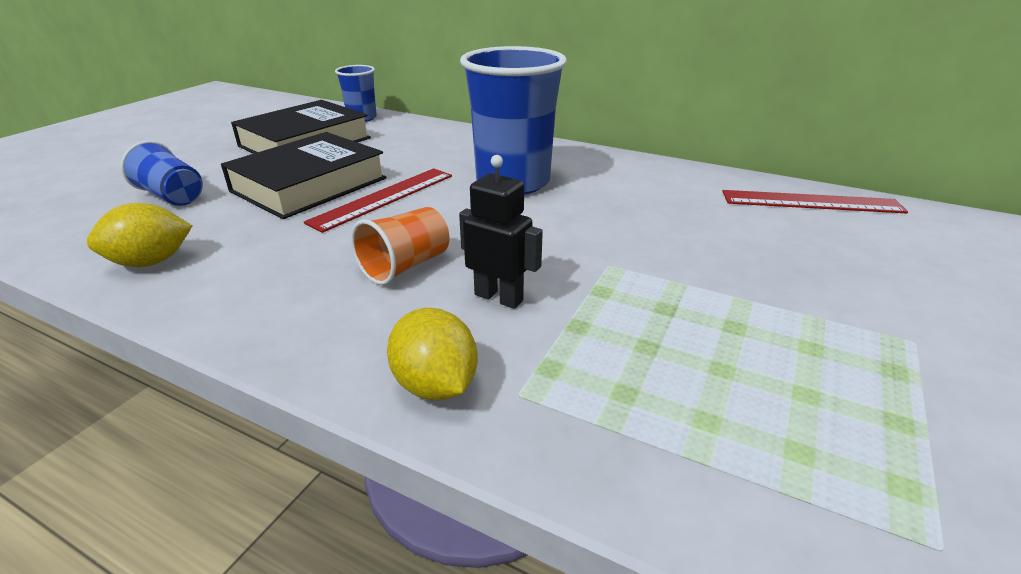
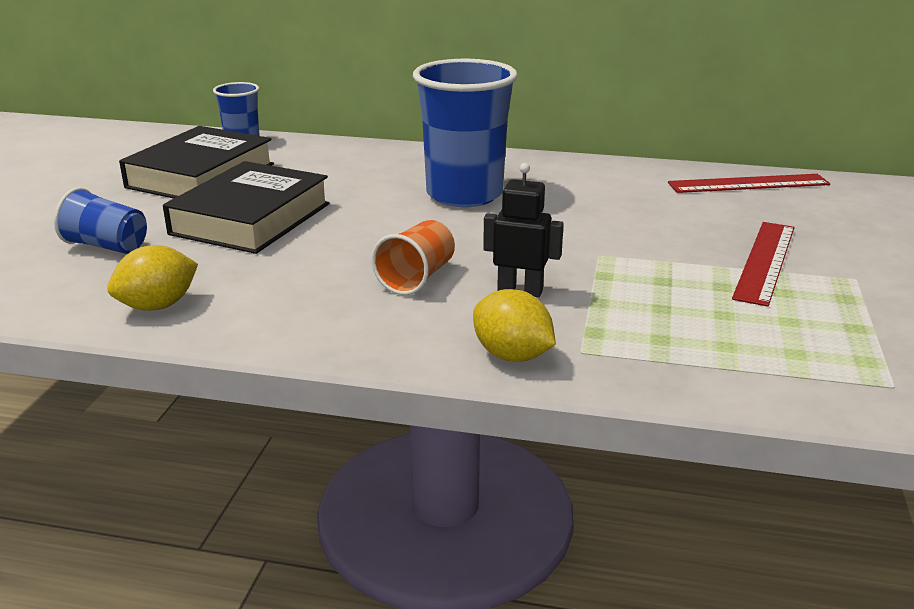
camera: 15 degrees left, 5 degrees down
red ruler [304,168,452,233] -> red ruler moved to [732,222,794,307]

